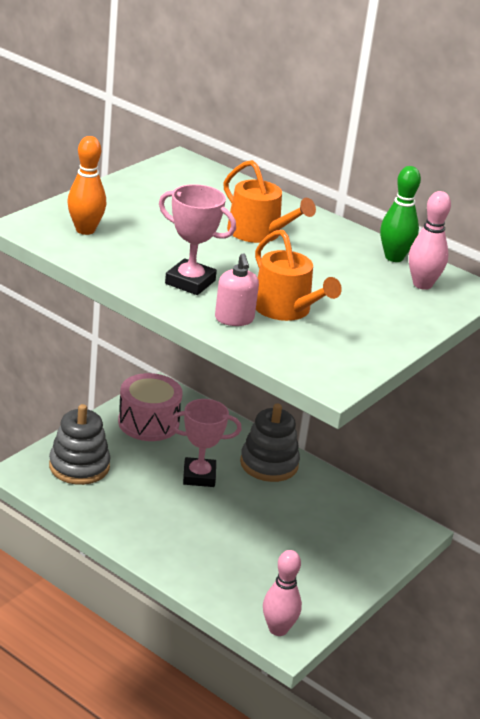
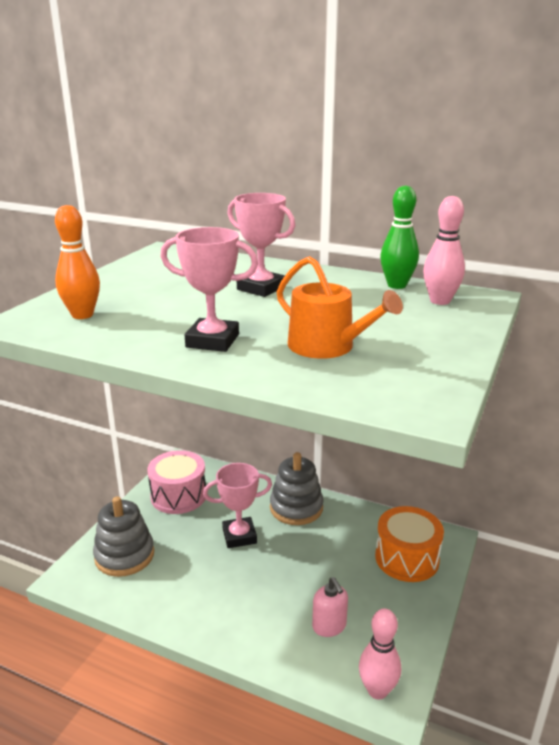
camera: 10 degrees left, 5 degrees down
pink soap dispenser [215,253,259,326] -> pink soap dispenser moved to [312,577,348,637]
orange watering can [223,160,316,243] -> pink trophy [227,193,295,297]
none -> orange drum [375,506,444,582]

